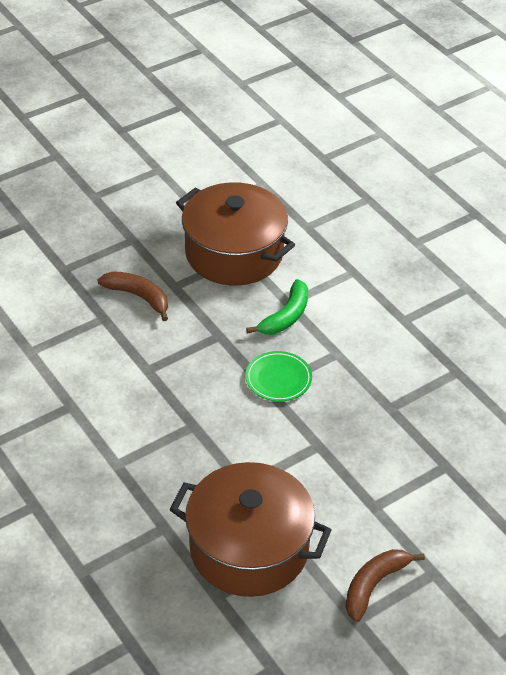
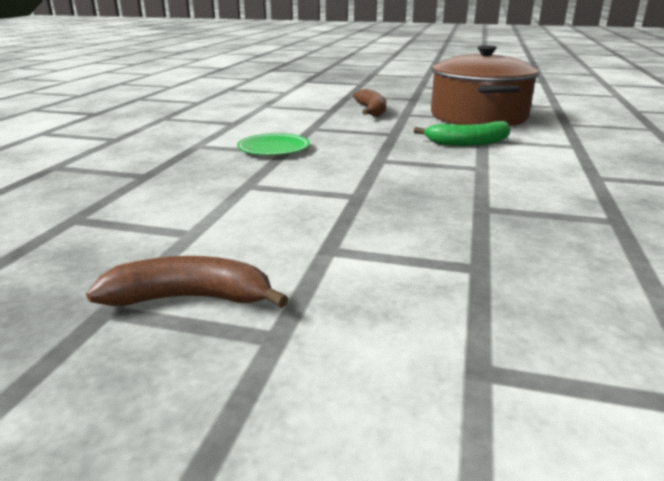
camera: 50 degrees right, 20 degrees down
brown pot [170,462,331,597] -> none
green plate [245,351,312,401] -> green plate moved to [237,133,310,155]

